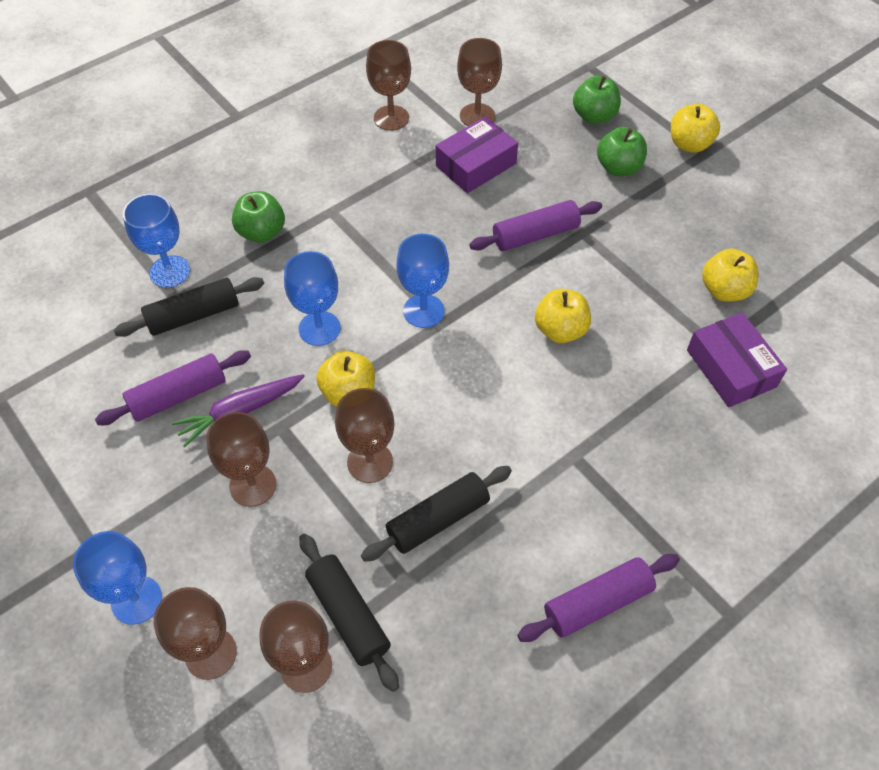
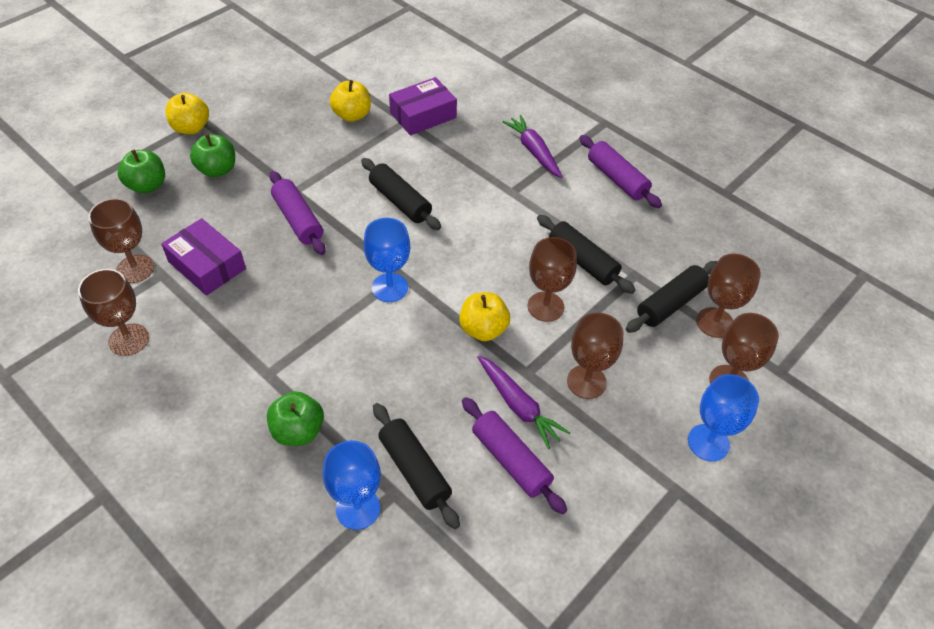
camera: 100 degrees left, 5 degrees down
blue goblet [284,251,340,346] -> none
yellow apple [535,289,591,343] -> black rolling pin [361,158,441,230]
none -> purple carrot [502,115,563,178]

